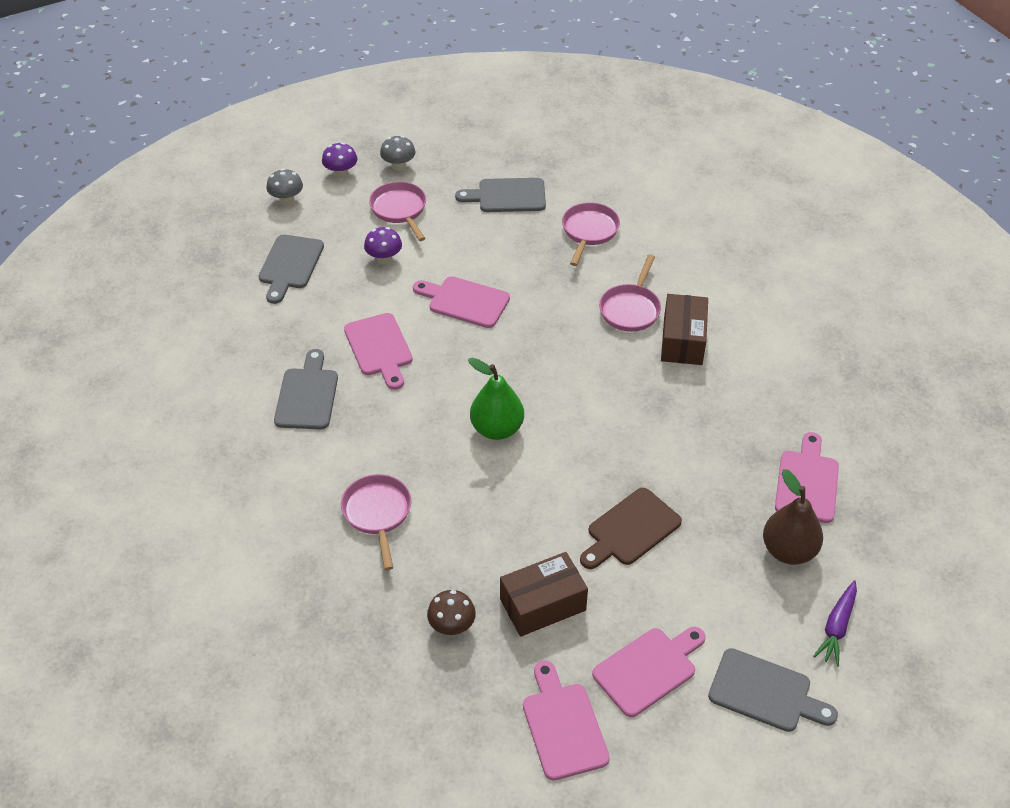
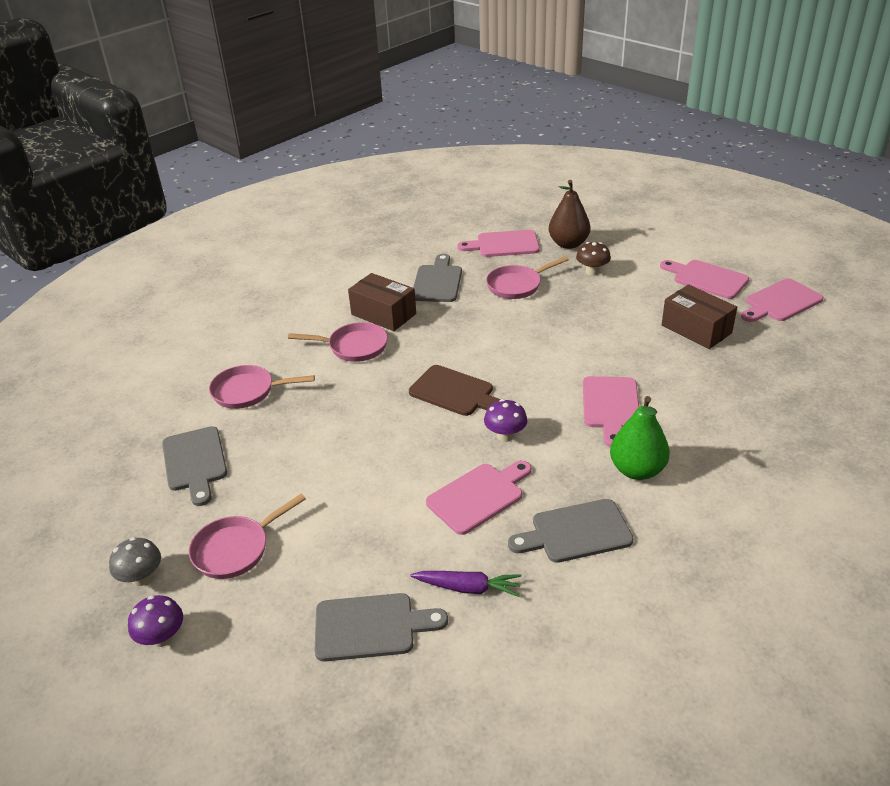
camera: 105 degrees left, 10 degrees down
grey mushroom [267,168,303,205] -> none
pink pan [341,474,411,570] -> pink pan moved to [486,256,569,299]
purple mushroom [364,227,402,264] -> purple mushroom moved to [484,399,527,442]
pink cutting board [413,276,510,328] -> pink cutting board moved to [583,376,639,447]
brown mushroom [427,590,476,635] -> brown mushroom moved to [576,242,611,276]
green pear [468,358,524,440] -> green pear moved to [610,396,670,480]
brown cutting board [580,488,682,569] -> brown cutting board moved to [409,365,501,416]
brown box [661,294,708,365] -> brown box turned 45 degrees clockwise [348,273,416,331]
grey cutting board [708,648,838,732] -> grey cutting board moved to [413,254,462,302]
purple carrot [813,580,857,666] -> purple carrot moved to [411,571,521,597]

